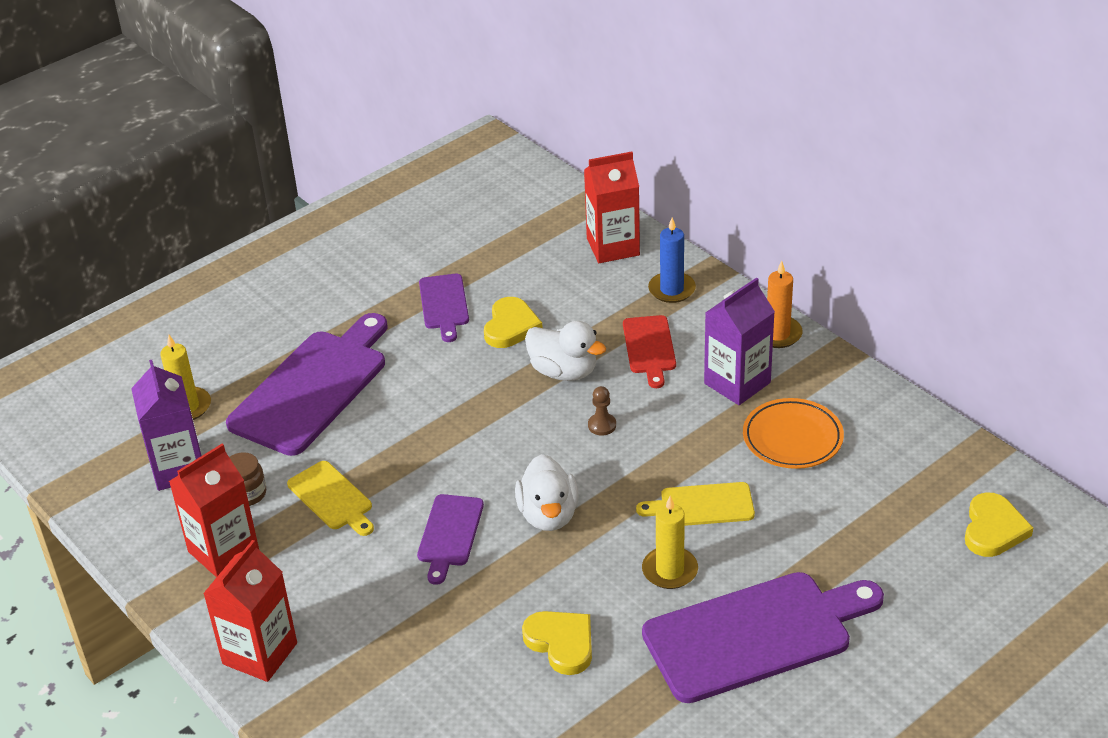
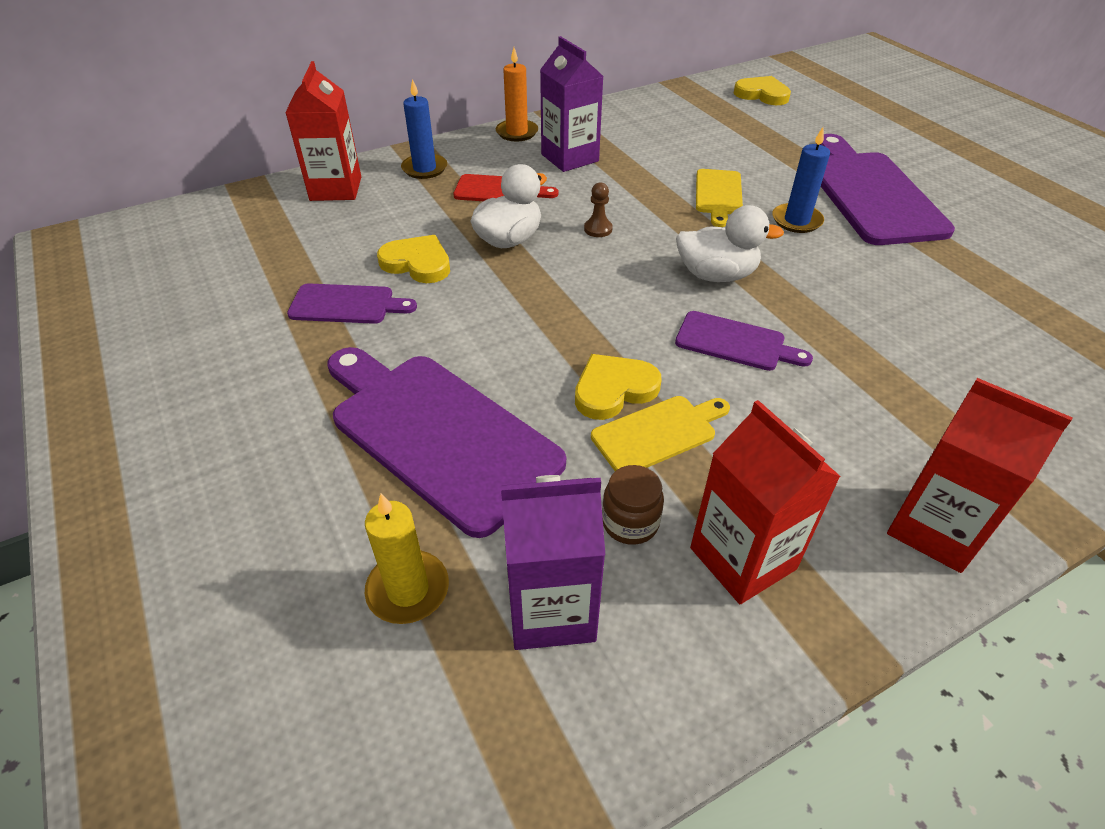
camera: 80 degrees left, 5 degrees up
yellow heart [522,611,592,675] -> yellow heart moved to [575,354,662,420]
yellow candle [642,496,698,589] -> blue candle [772,127,830,233]
orange plate [743,398,844,469] -> none

